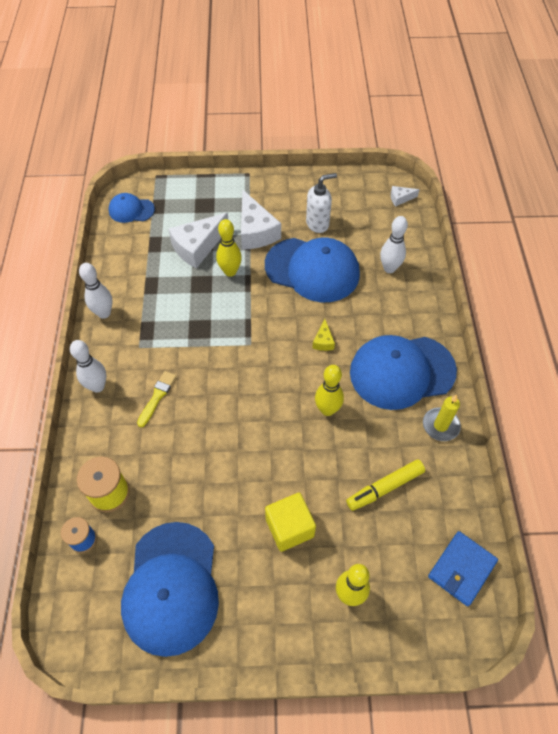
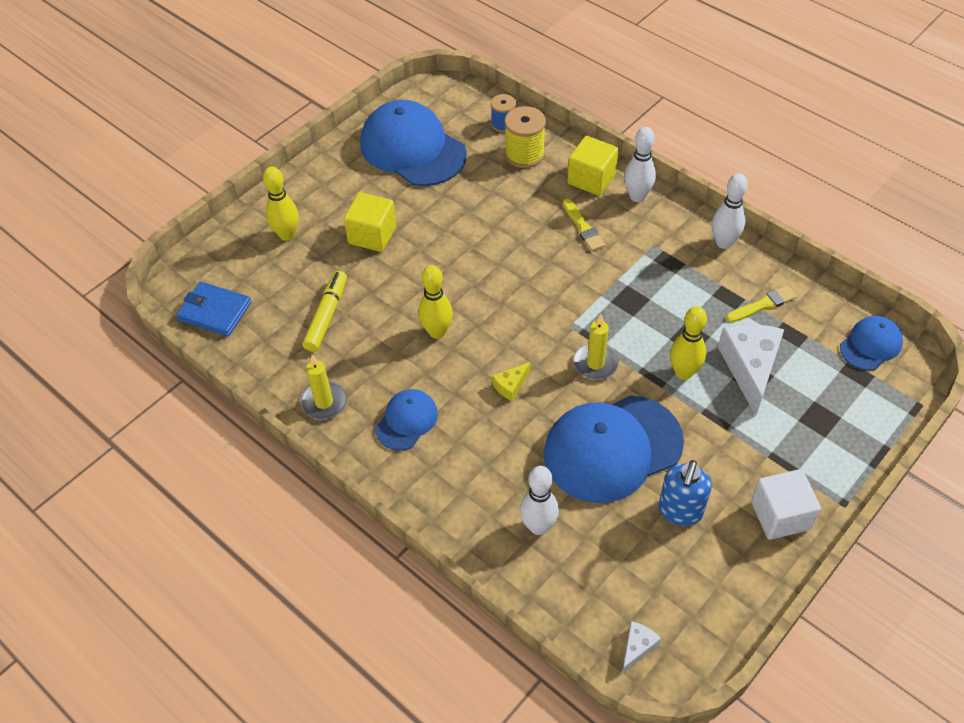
camera: 135 degrees right, 5 degrees down
white cheese [241,190,281,250] -> none
white soap dispenser [306,173,337,233] -> blue soap dispenser [659,460,712,526]
yellow cheese [312,319,335,351] -> yellow cheese turned 90 degrees counterclockwise [492,362,531,401]
blue cap [350,335,457,410] -> blue cap [375,389,438,451], size x0.51
blue wallet [428,531,498,607] -> blue wallet turned 60 degrees counterclockwise [176,281,251,337]
none -> yellow cube [567,136,618,196]
none -> yellow candle [573,314,619,380]
none -> yellow brush [726,285,797,322]
none -> white cube [751,469,821,540]

